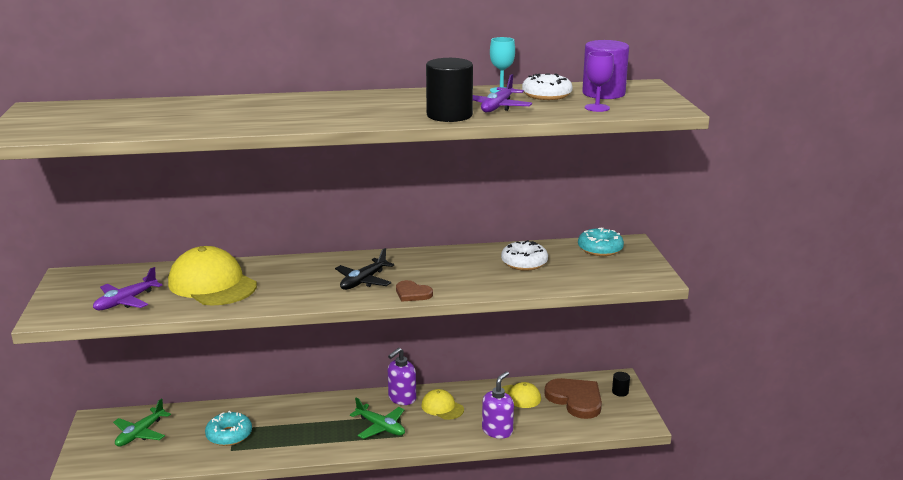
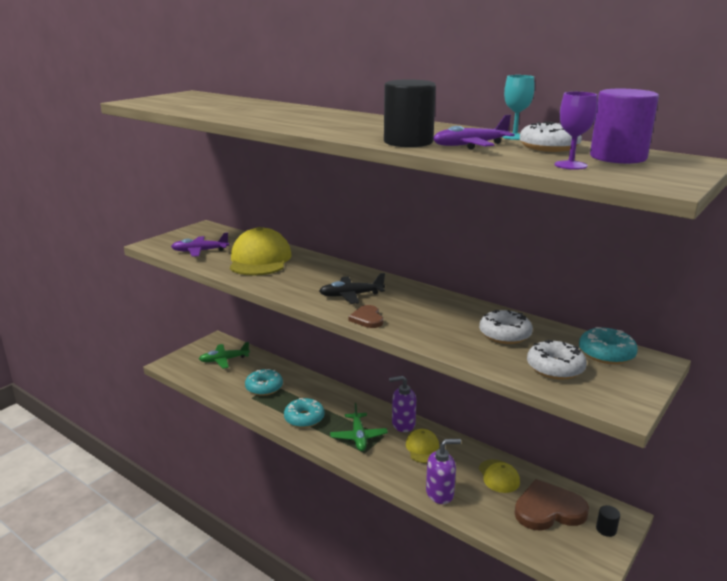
camera: 45 degrees right, 0 degrees up
brown heart [544,378,602,419] -> brown heart turned 105 degrees counterclockwise [514,479,589,531]
none -> turquoise donut [284,398,325,428]
none -> white donut [527,340,587,380]

